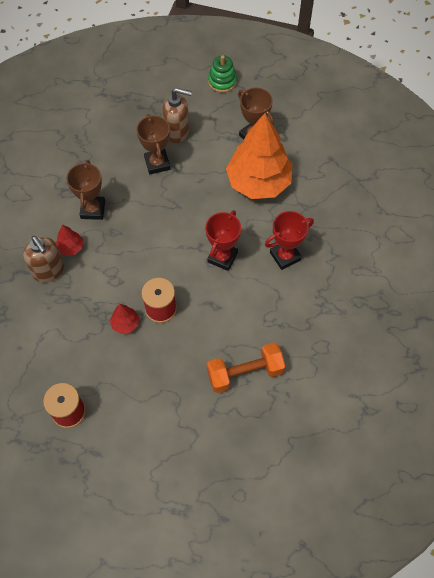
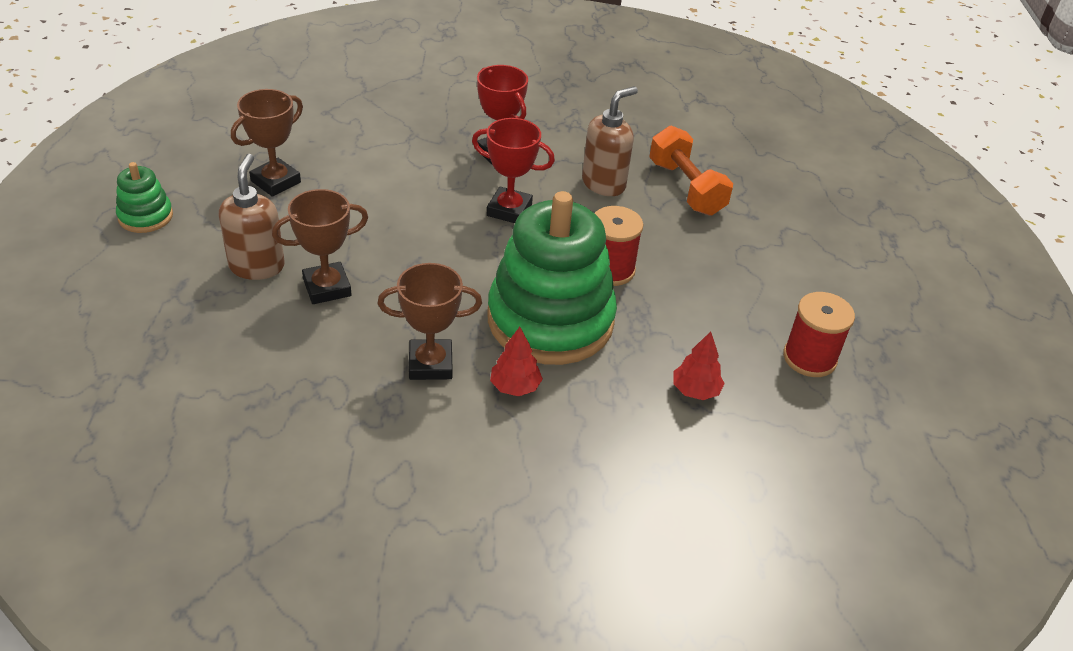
camera: 100 degrees left, 20 degrees down
brown soap dispenser [23,236,64,283] -> brown soap dispenser moved to [582,86,638,196]
red tree [110,304,139,334] -> red tree moved to [673,331,725,400]
orange tree [226,113,292,199] -> none
none -> green stacking toy [488,191,617,365]

